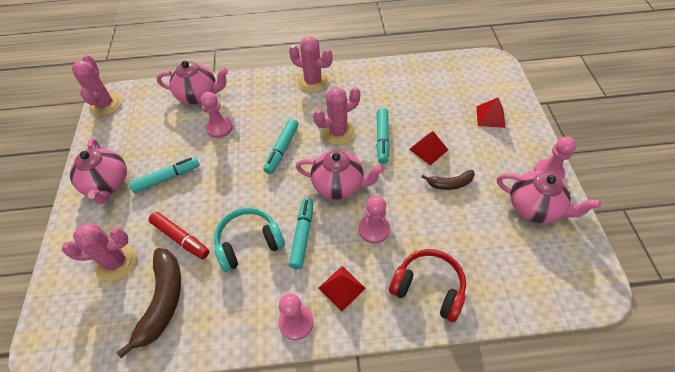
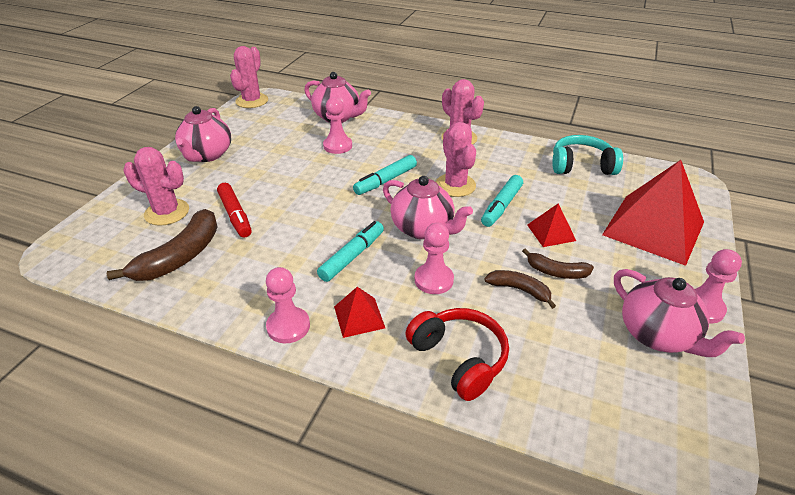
camera: 25 degrees right, 15 degrees down
turquoise marker [129,157,200,193] -> none
turquoise headphones [214,207,285,272] -> turquoise headphones moved to [552,135,623,175]
pink cactus [313,87,360,145] -> pink cactus turned 75 degrees clockwise [436,122,476,197]
red pyramid [476,98,506,128] -> red pyramid [602,160,704,266], size x2.21
none -> brown banana [484,270,556,309]

